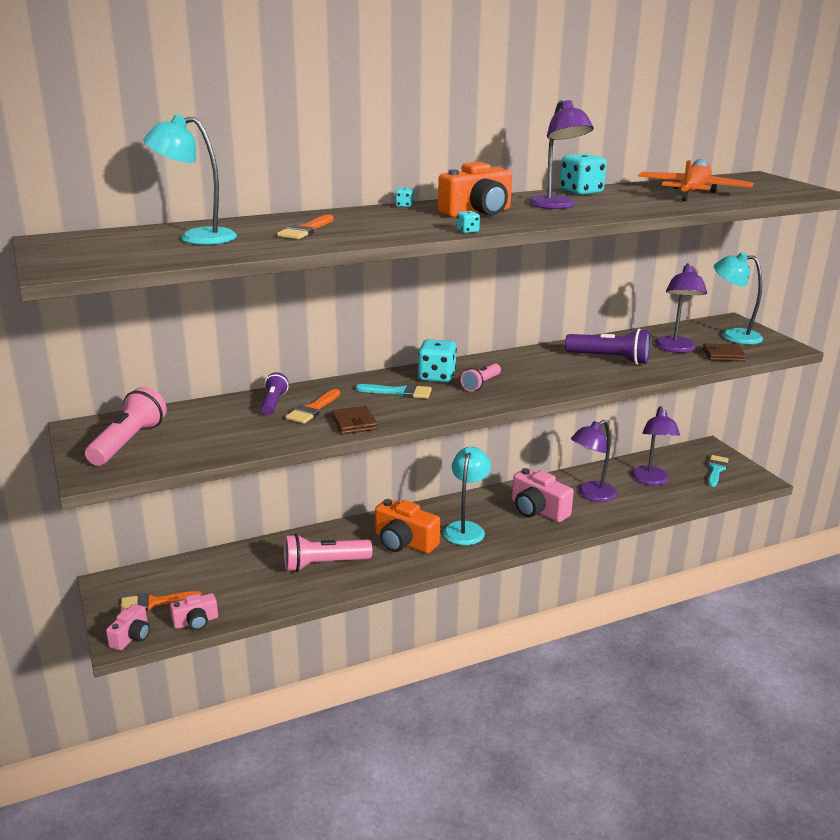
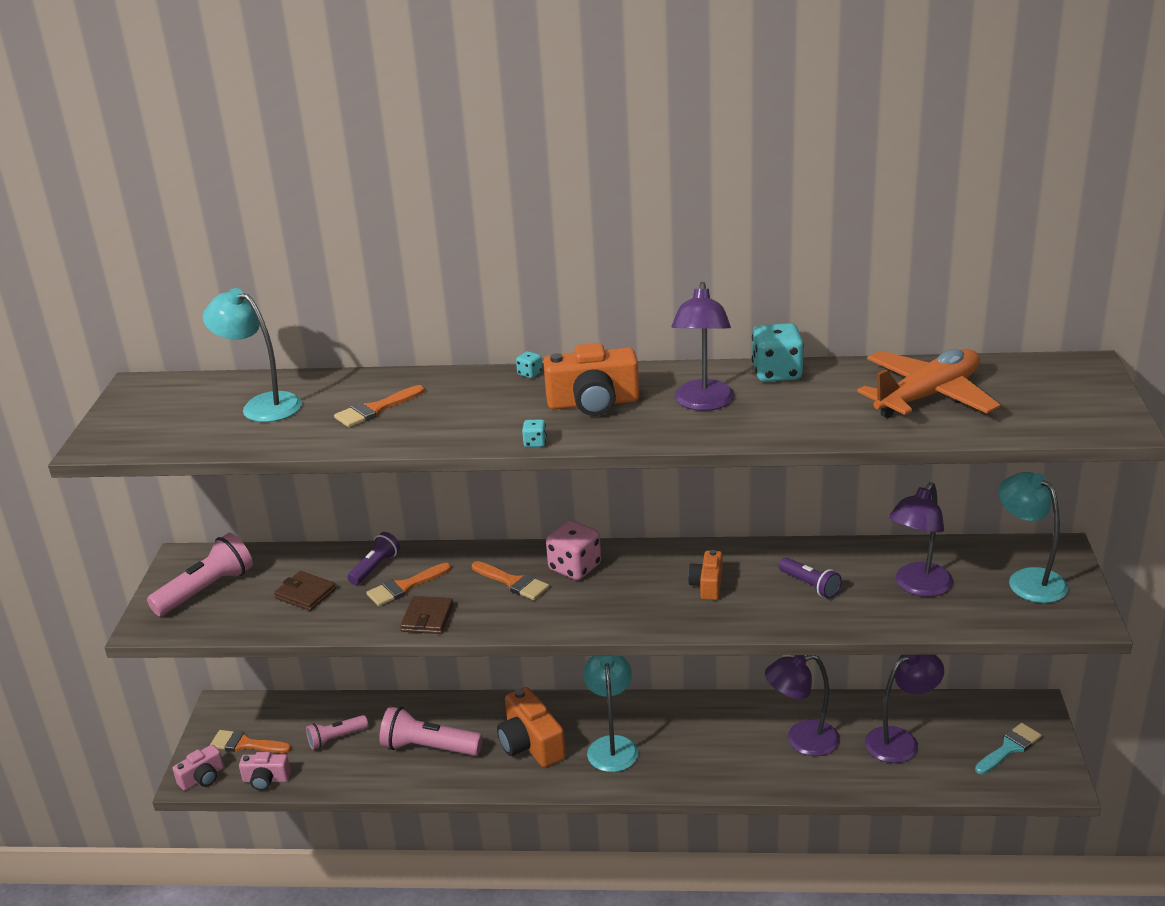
camera: 30 degrees right, 5 degrees up
turquoise brush [356,384,432,399] -> orange brush [472,561,549,600]
turquoise dice [418,339,457,382] -> pink dice [546,520,601,580]
turquoise lamp [443,447,491,545] -> turquoise lamp turned 45 degrees counterclockwise [583,656,639,772]
pink flashlight [461,364,501,392] -> pink flashlight moved to [306,715,368,750]
pink camera [512,468,574,522] -> none
purple flashlight [565,329,650,365] -> purple flashlight [779,557,842,599], size x0.61
purple lamp [631,406,680,486] -> purple lamp turned 150 degrees counterclockwise [865,655,944,763]
brown wallet [703,343,746,361] -> brown wallet moved to [274,571,336,611]
none -> orange camera [688,550,723,600]

